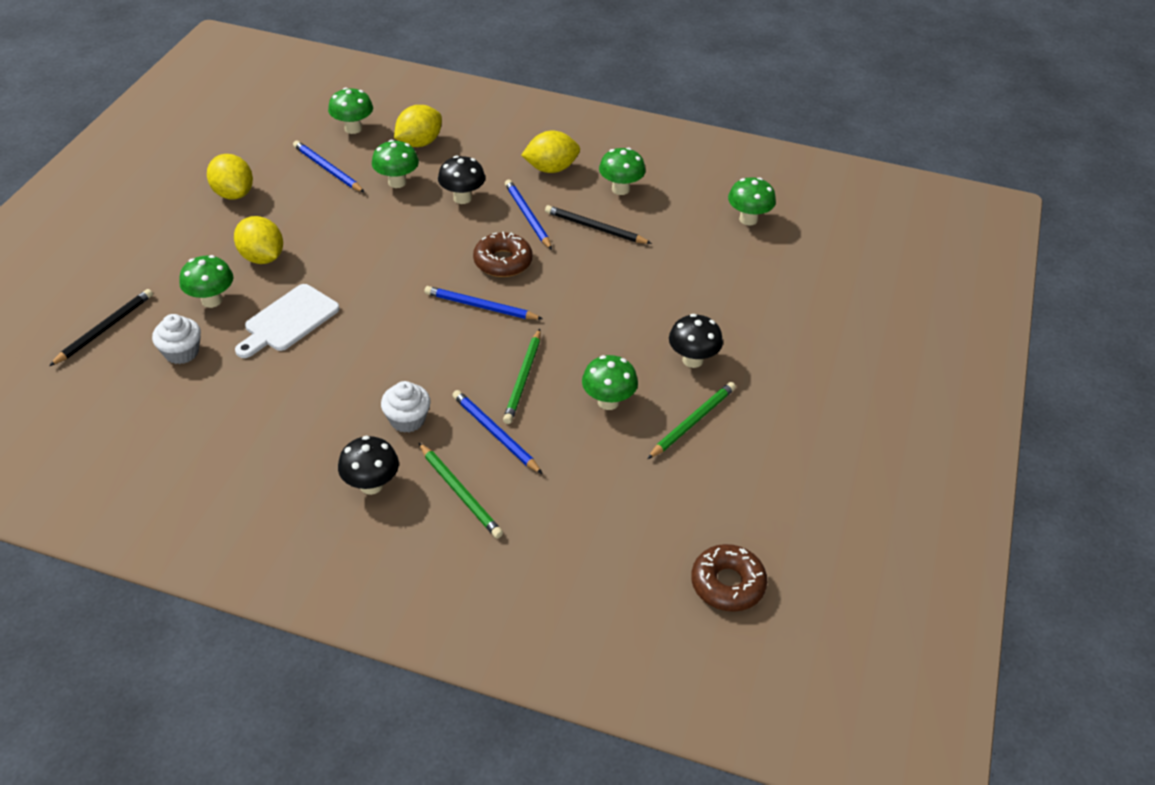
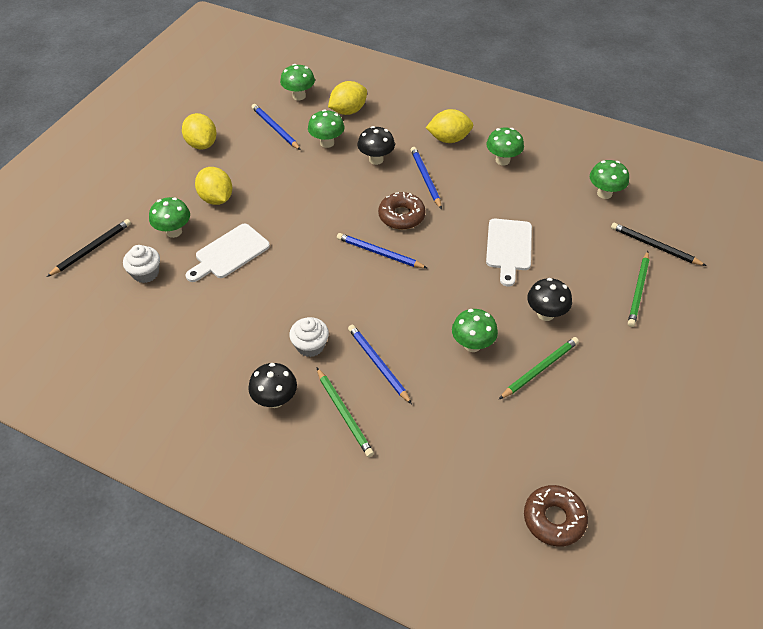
camera: 10 degrees right, 5 degrees up
green pencil [503,329,541,424] -> green pencil moved to [628,251,649,327]
black pencil [545,205,652,244] -> black pencil moved to [611,223,706,266]
none -> white cutting board [486,219,532,286]

